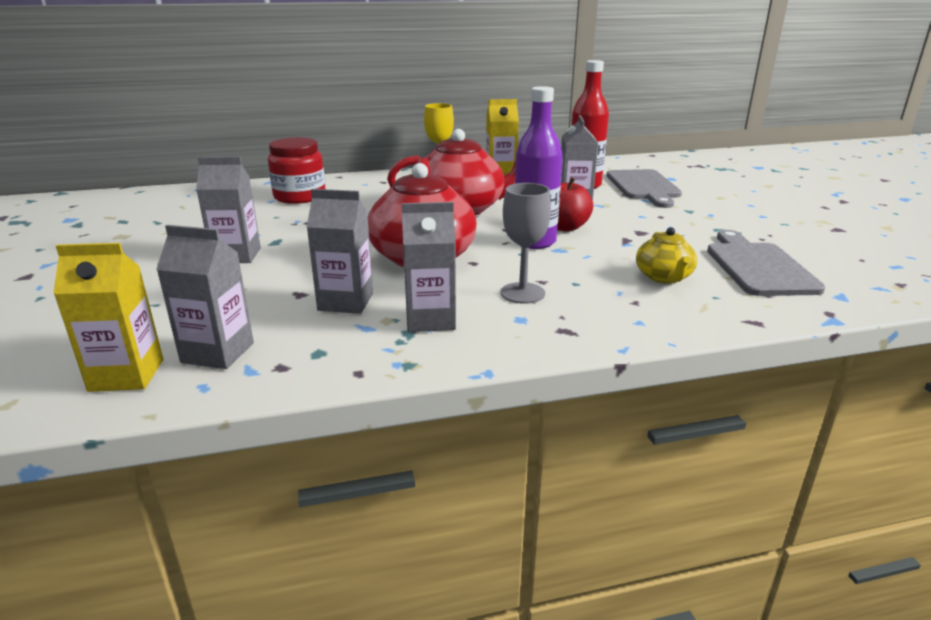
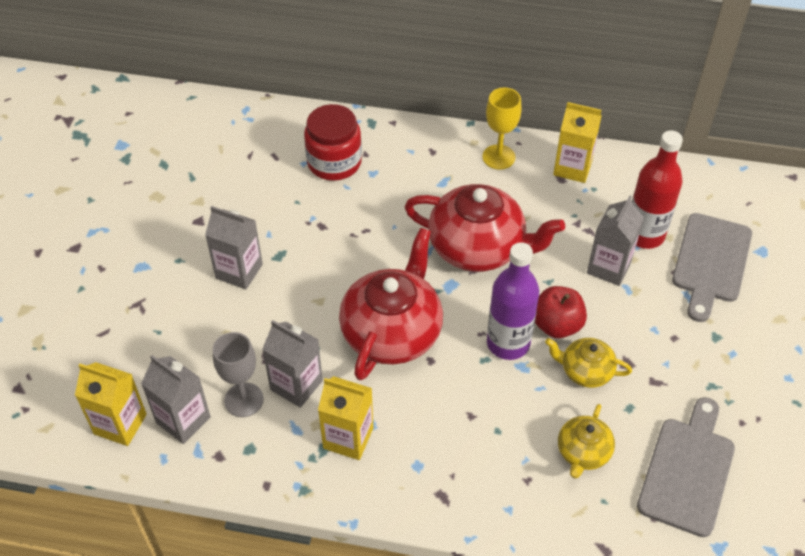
camera: 25 degrees right, 25 degrees up
grey carton [401,202,456,332] -> yellow carton [318,376,373,460]
grey goblet [501,183,551,304] -> grey goblet moved to [213,332,264,417]
none -> yellow teapot [545,338,632,388]

